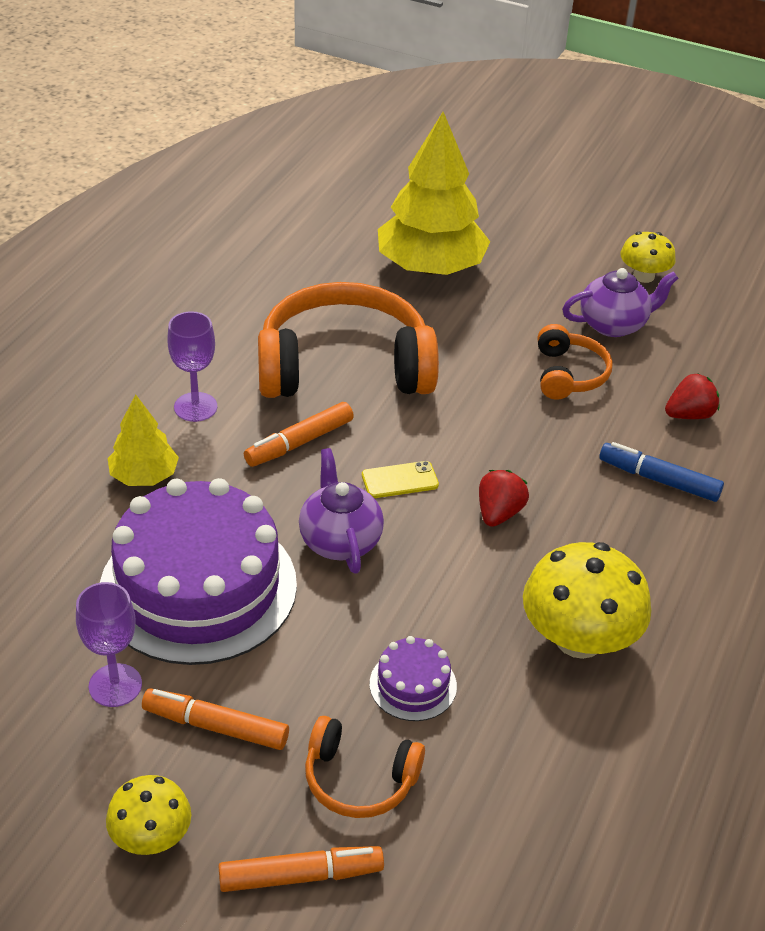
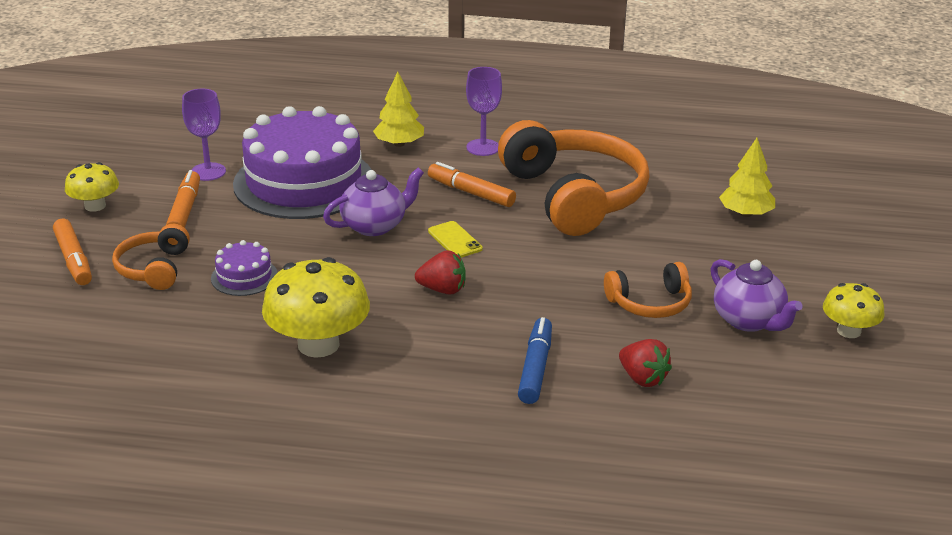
camera: 75 degrees right, 10 degrees down
yellow tree [378,112,490,275] -> yellow tree [719,138,775,217], size x0.52

